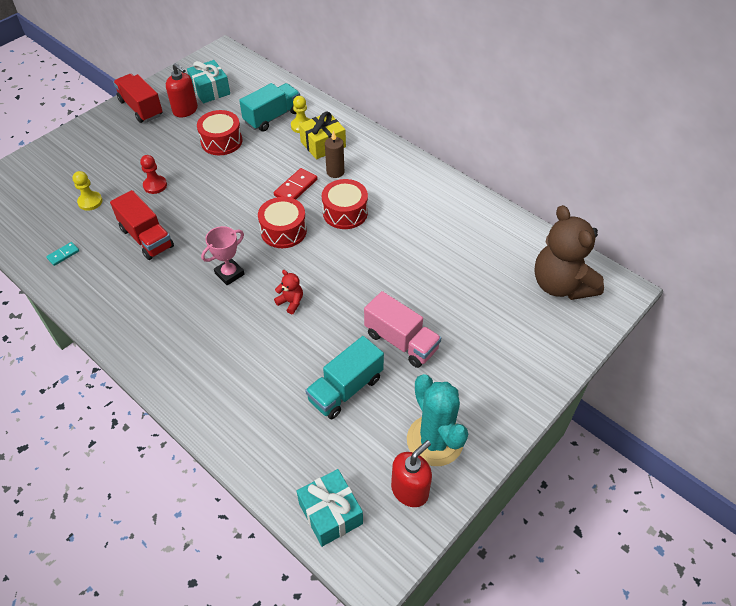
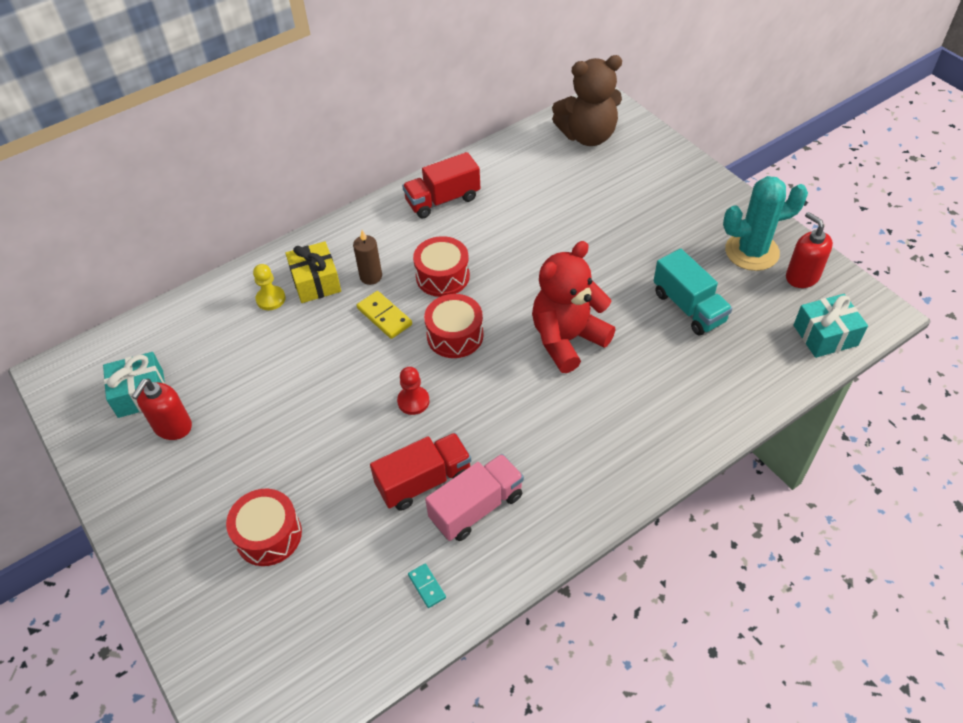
camera: 75 degrees left, 0 degrees up
yellow pawn [73,171,103,211] -> none
red truck [113,74,163,123] -> red truck moved to [402,152,480,218]
red pawn [140,155,167,194] -> red pawn moved to [397,367,430,415]
red soap dispenser [166,63,198,117] -> red soap dispenser turned 150 degrees clockwise [131,379,192,440]
red drum [197,110,242,155] -> red drum moved to [226,489,302,566]
pink trophy [201,226,245,286] -> none
turquoise truck [239,83,300,132] -> none
red domino [274,168,318,199] -> yellow domino [357,291,412,339]
red teddy bear [274,270,303,314] -> red teddy bear [532,241,616,373], size x2.44
pink truck [364,291,441,368] -> pink truck moved to [425,454,524,541]

